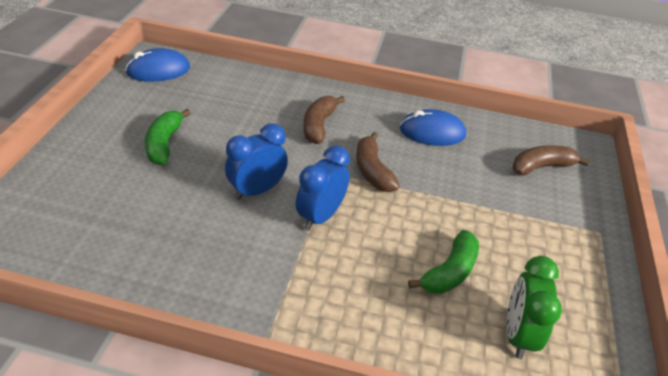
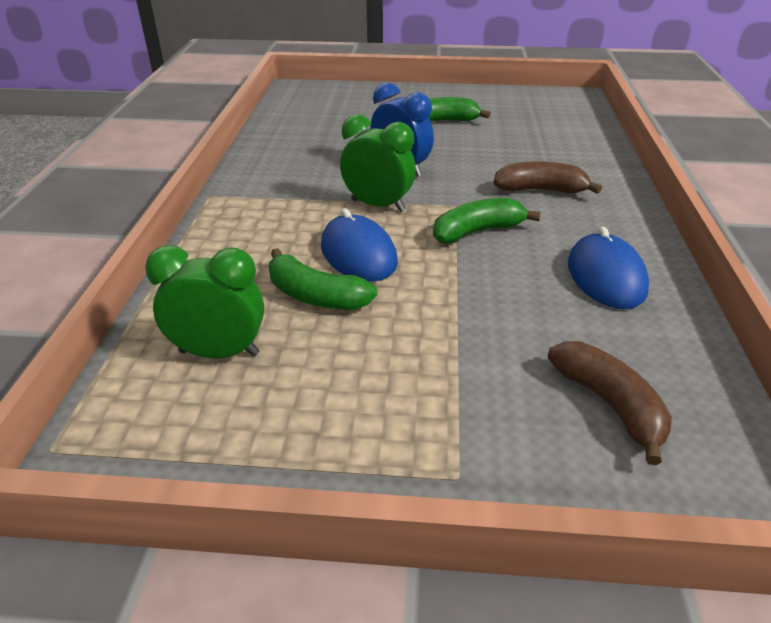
camera: 85 degrees right, 5 degrees down
blue mouse [125,48,190,82] -> blue mouse moved to [321,208,398,282]
blue clock [296,145,350,231] -> green clock [340,114,416,212]
brown banana [356,132,400,192] -> green banana [433,198,541,244]

